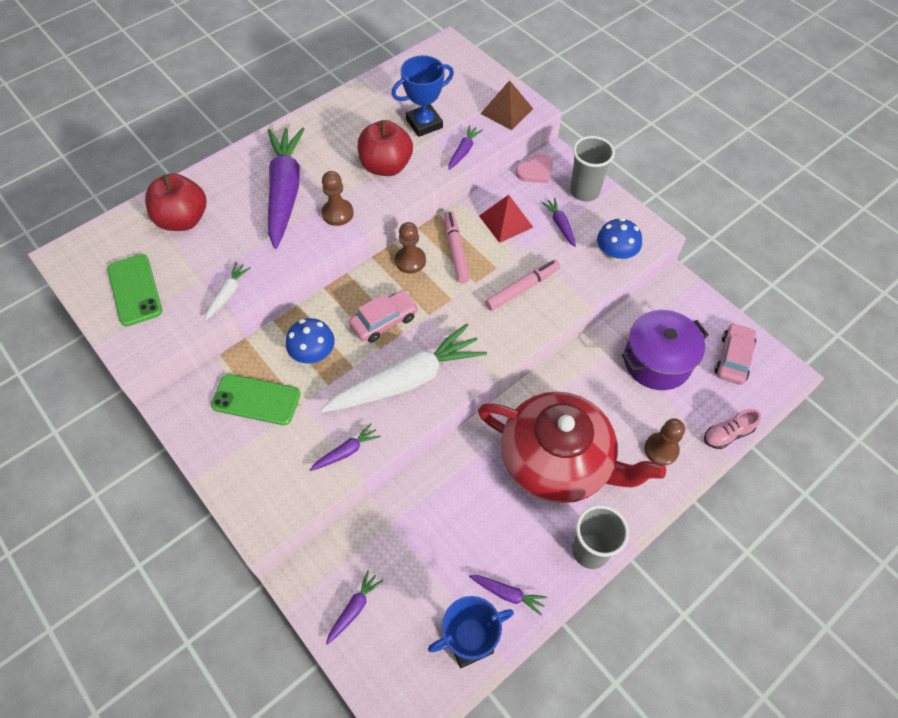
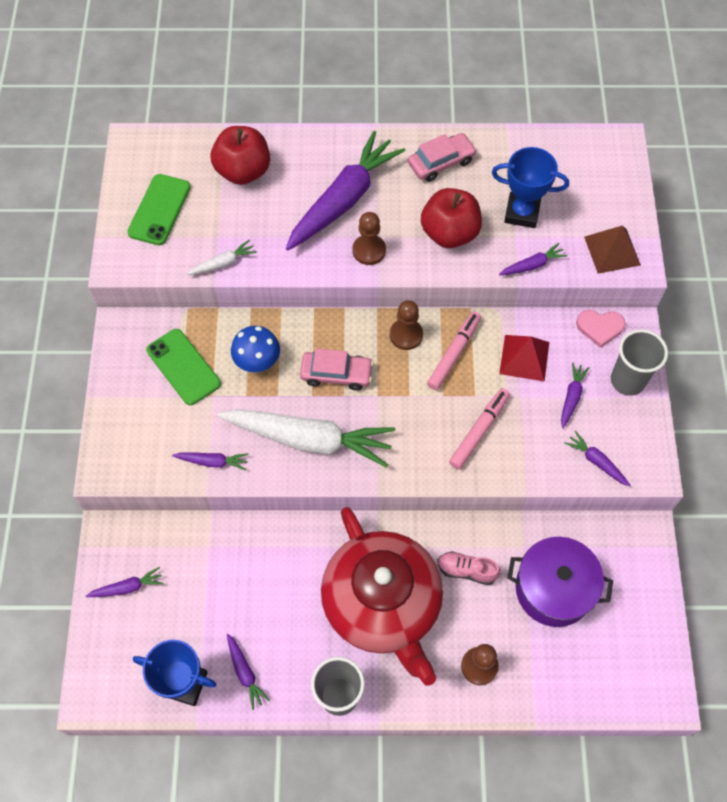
camera: 40 degrees right, 5 degrees up
pink marker [485,260,560,311] -> pink marker turned 60 degrees counterclockwise [449,388,510,469]
blue mushroom [597,218,642,261] -> purple carrot [564,431,630,486]
pink shoe [704,409,761,449] -> pink shoe moved to [437,551,501,585]
pink car [714,323,756,385] -> pink car moved to [408,133,477,182]

